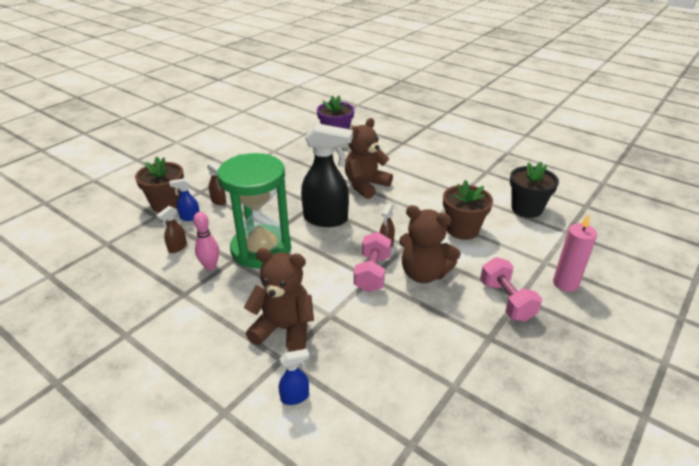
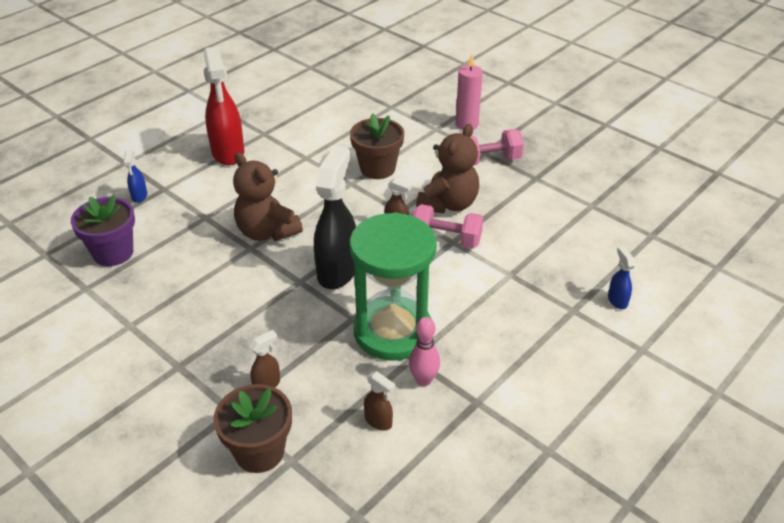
camera: 85 degrees left, 5 degrees up
blue spray bottle [169,178,200,221] -> blue spray bottle moved to [123,150,147,203]
brown teddy bear [244,248,314,351] -> none
black flower pot [510,162,559,218] -> none
none -> red spray bottle [204,46,244,165]

